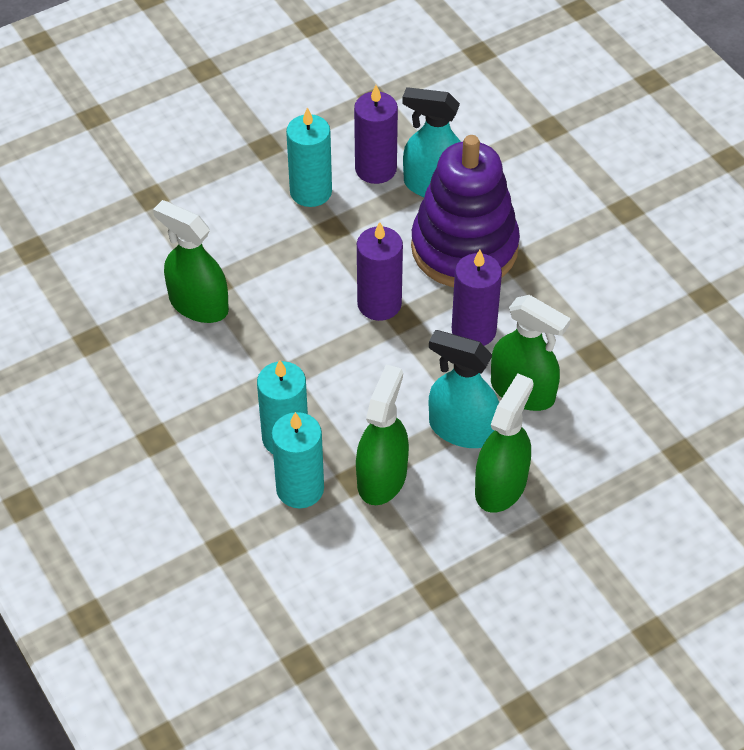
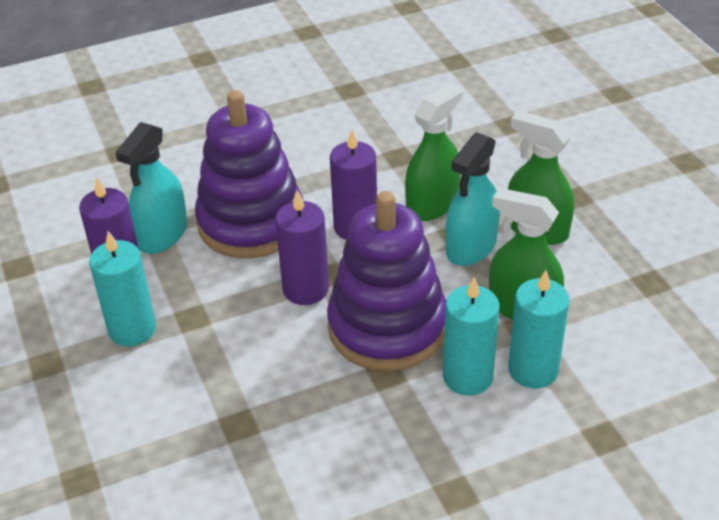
camera: 80 degrees left, 10 degrees down
green spray bottle [153,200,229,323] -> none
none -> purple stacking toy [327,191,446,371]

